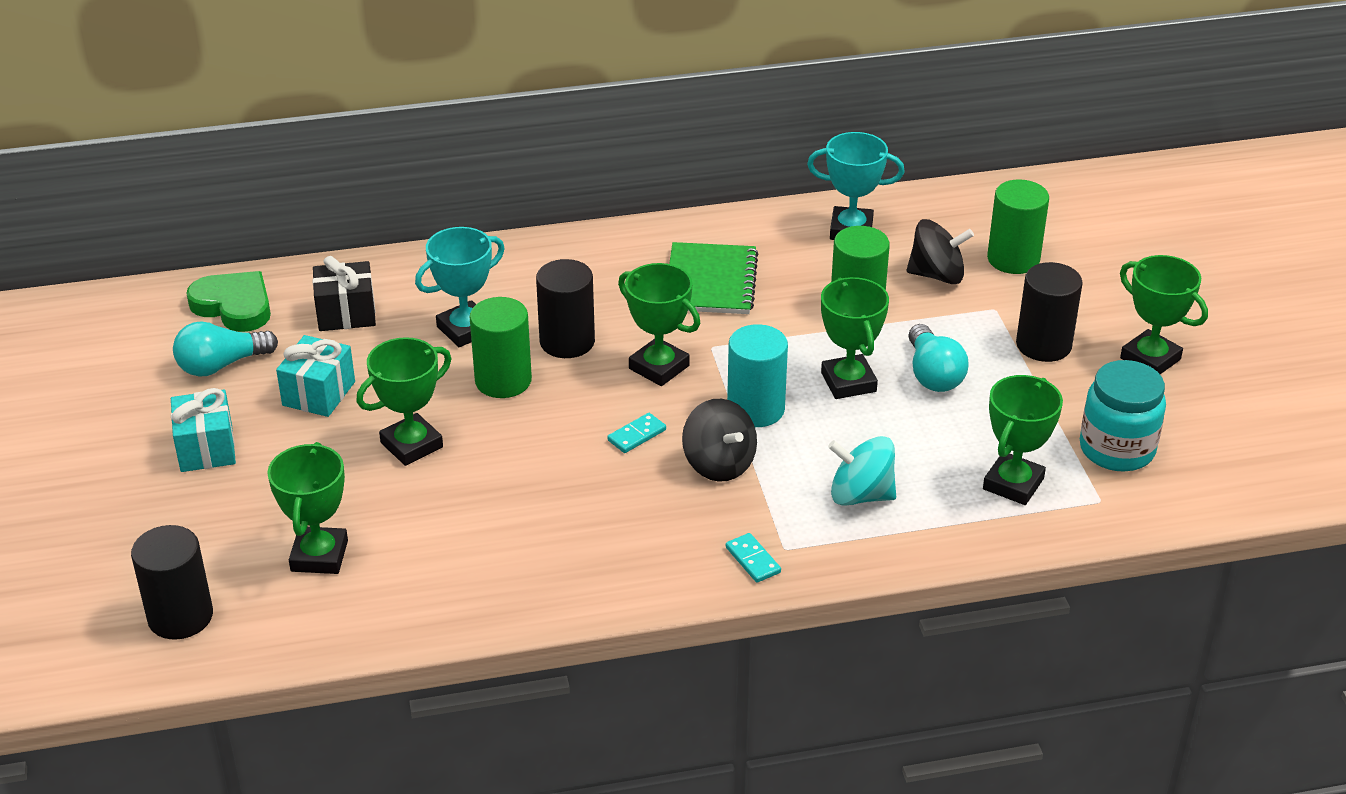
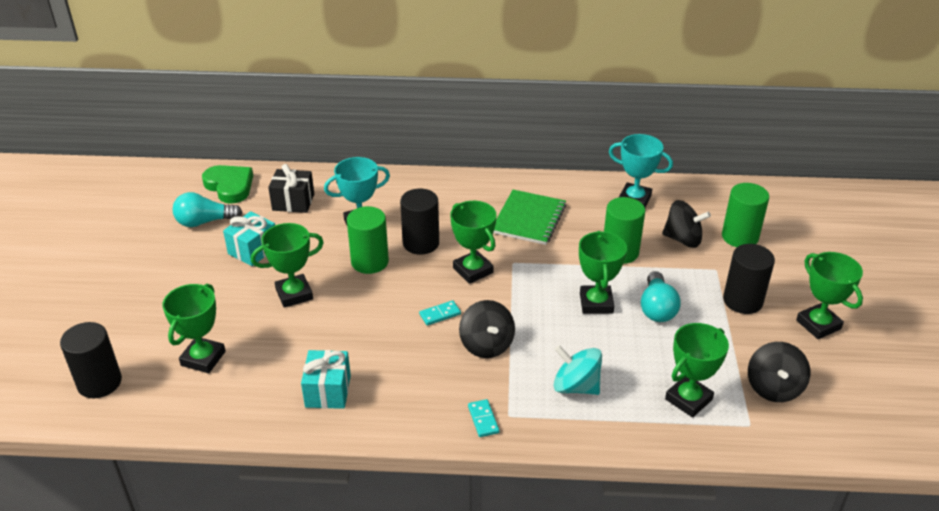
camera: 15 degrees right, 0 degrees up
turquoise gift [171,388,236,472] -> turquoise gift moved to [301,350,351,409]
turquoise cylinder [727,324,788,427] -> none
turquoise jar [1080,360,1166,472] -> black spinning top [748,342,810,402]

